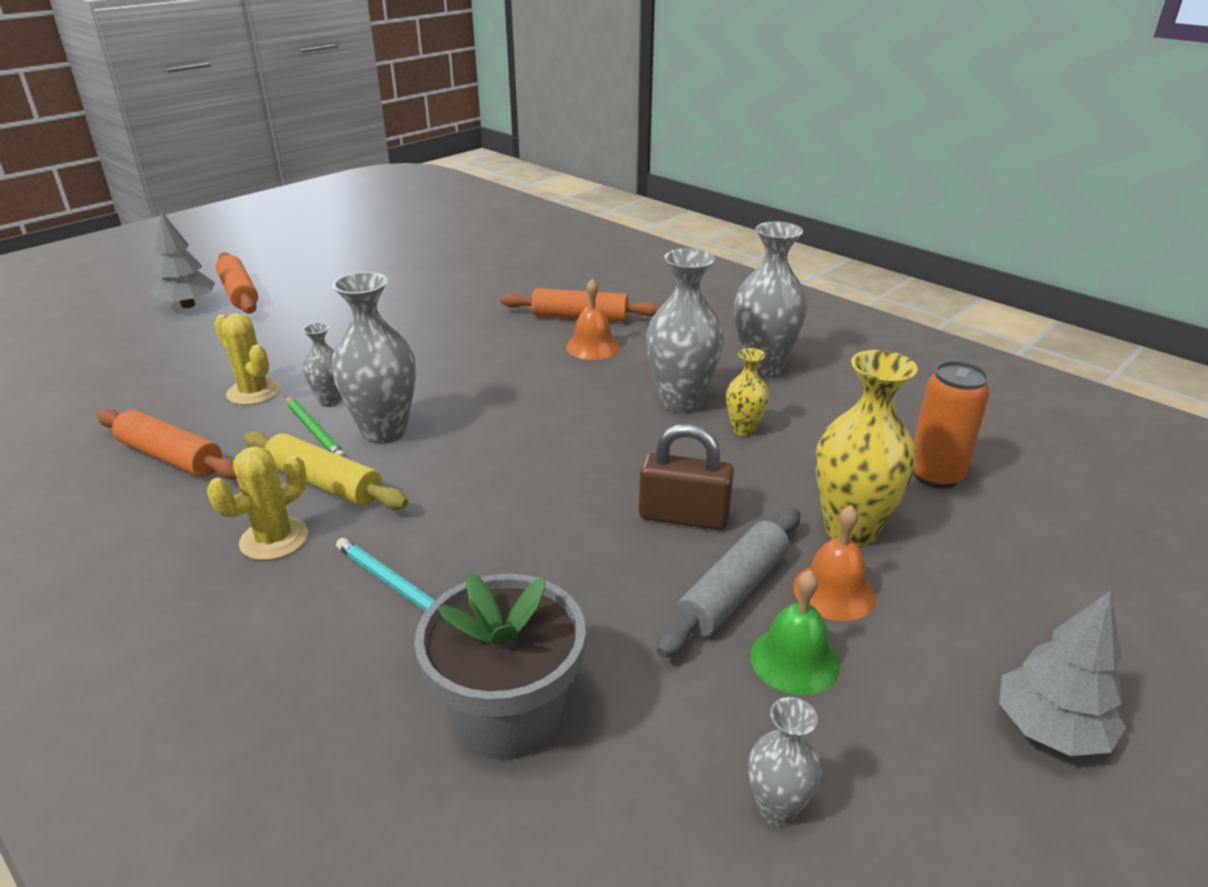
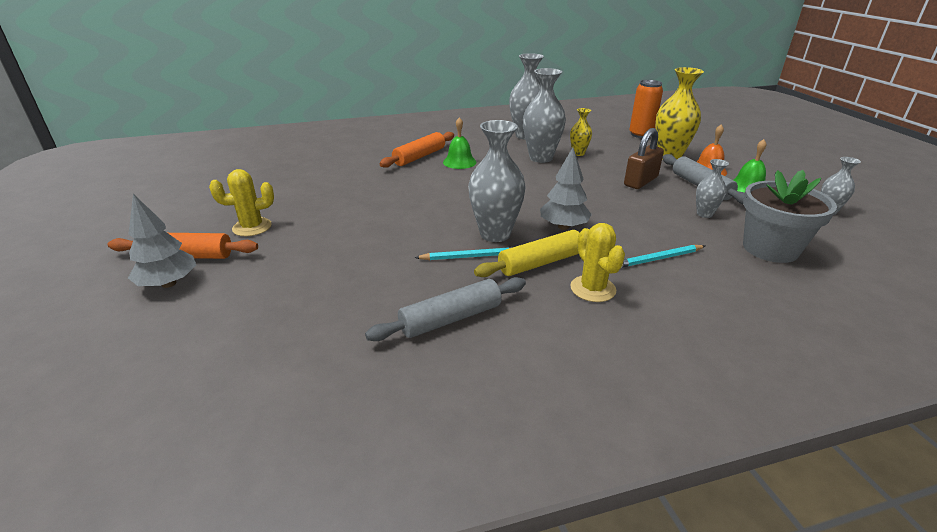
camera: 60 degrees left, 0 degrees up
orange rolling pin [97,409,236,479] -> grey rolling pin [365,277,526,341]
yellow cactus [214,313,281,405] -> yellow cactus moved to [209,169,274,236]
green pencil [285,396,346,458] -> turquoise pencil [414,247,513,260]
grey vase [303,322,342,407] -> grey vase moved to [696,159,729,218]
orange bell [566,279,620,360] -> green bell [443,117,476,169]
grey tree [999,591,1126,756] -> grey tree moved to [540,148,592,230]

